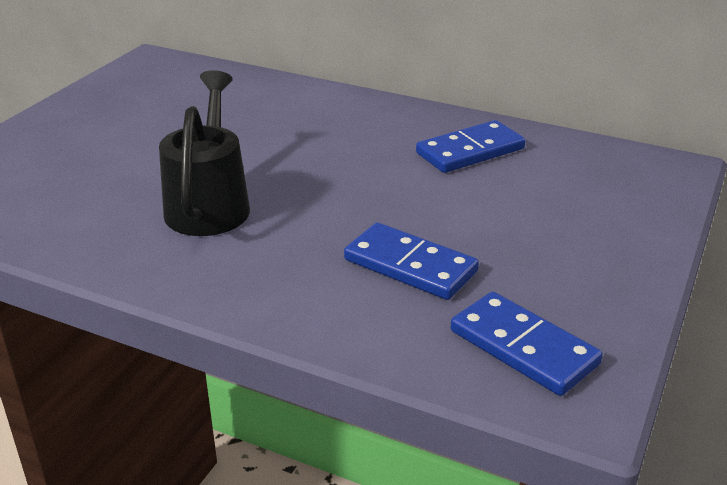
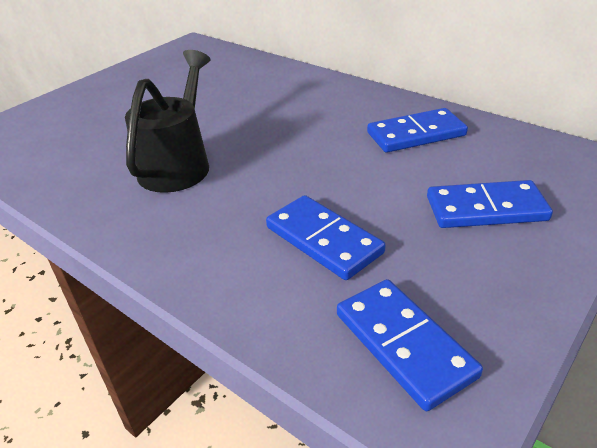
camera: 15 degrees right, 5 degrees up
none -> blue domino [427,180,553,228]

